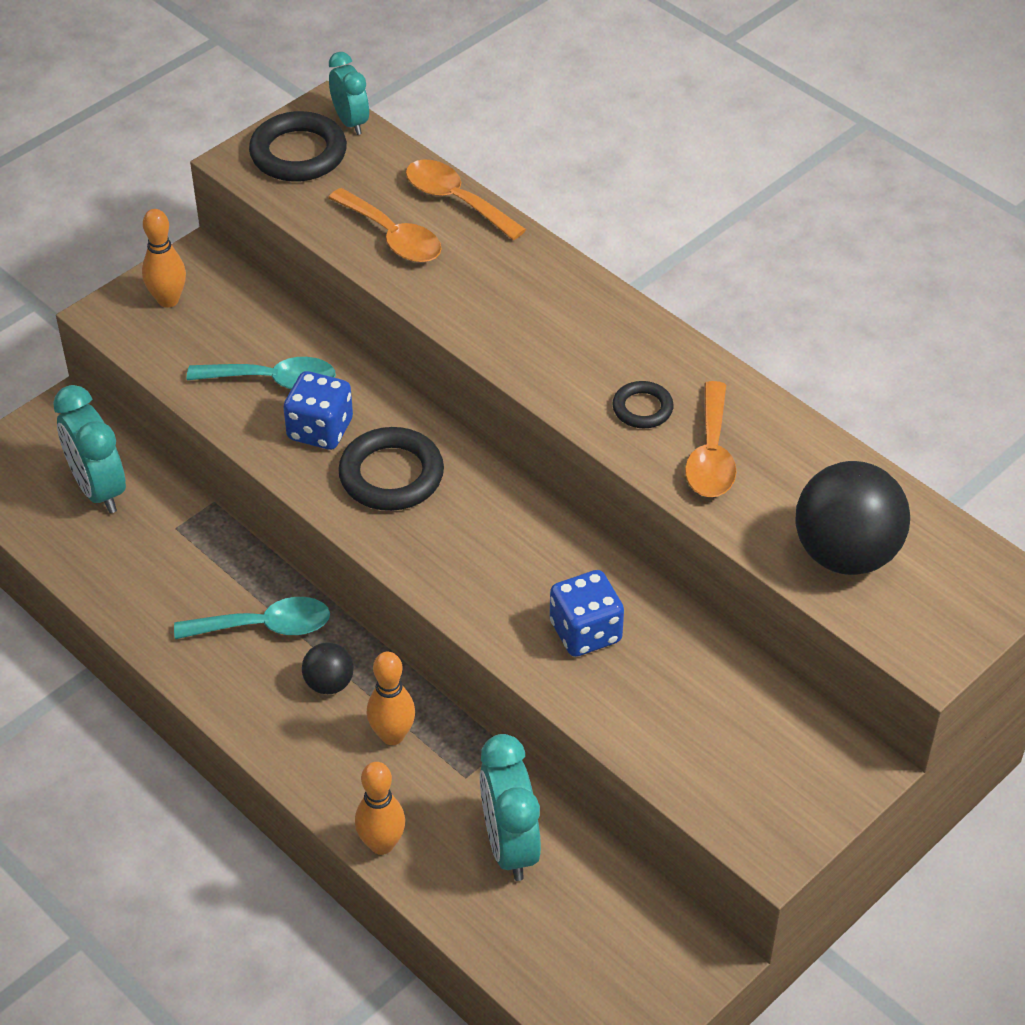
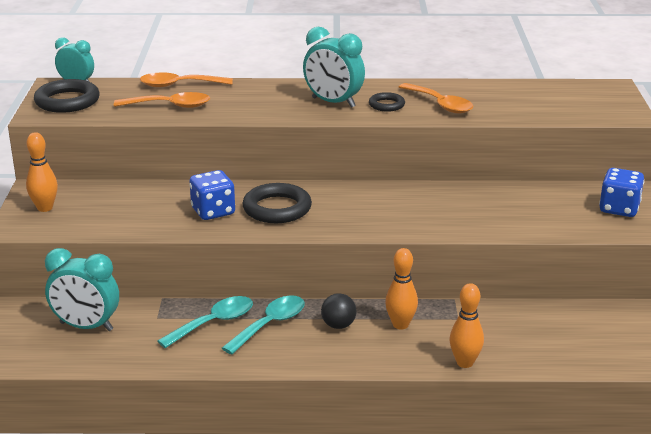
camera: 45 degrees left, 20 degrees down
turquoise spoon [186,357,336,389] -> turquoise spoon moved to [158,296,253,348]
turquoise clock [480,734,541,881] -> turquoise clock moved to [303,27,365,108]
blue dice [550,570,624,657] -> blue dice moved to [599,168,644,217]
black ball [795,461,910,575] -> none

